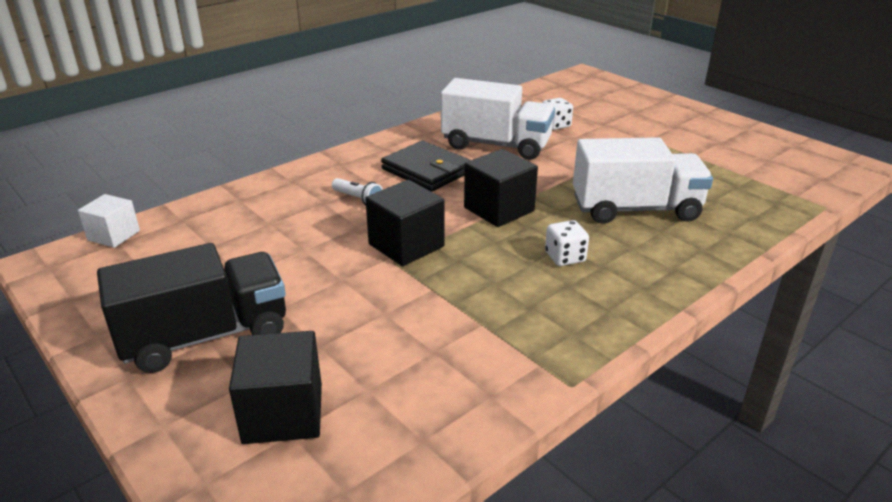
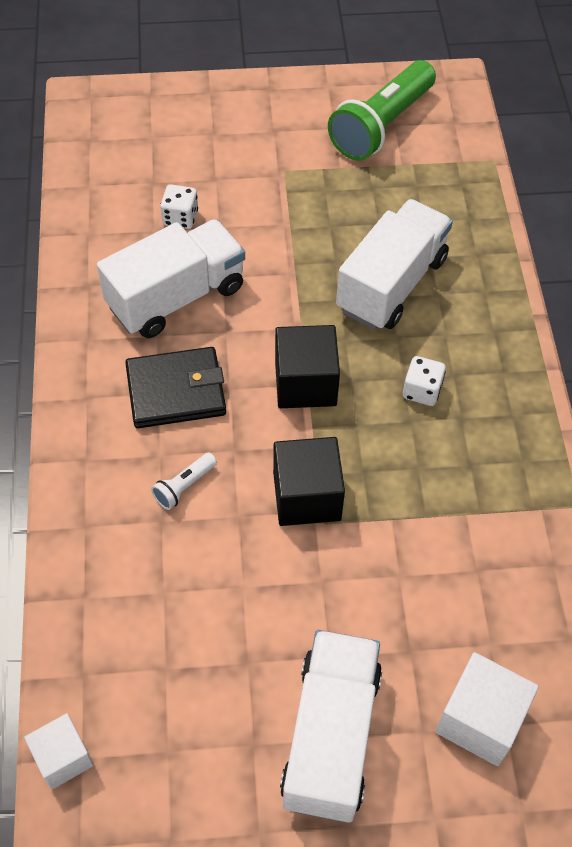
camera: 55 degrees left, 25 degrees up
black truck [97,243,286,373] -> white truck [280,630,382,823]
black cube [229,331,322,444] -> white cube [435,652,539,766]
white flashlight [332,178,383,205] -> white flashlight turned 150 degrees clockwise [151,453,217,510]
none -> green flashlight [328,60,436,161]

